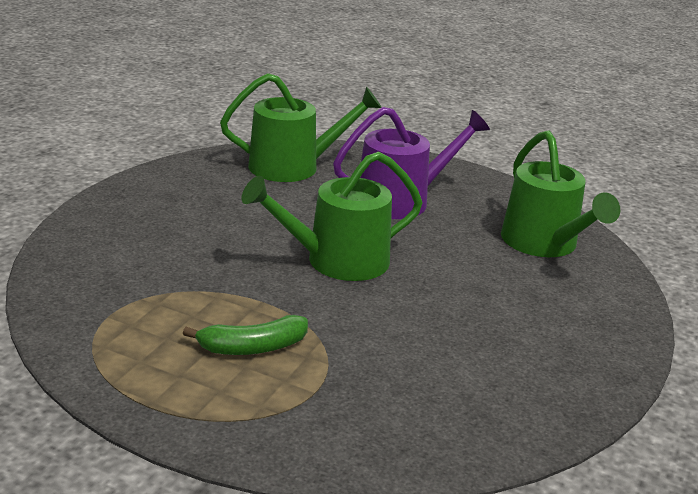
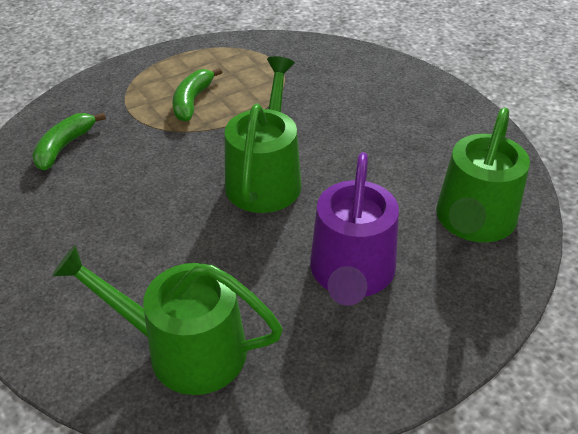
camera: 125 degrees right, 15 degrees up
none -> green banana [32,113,106,170]

